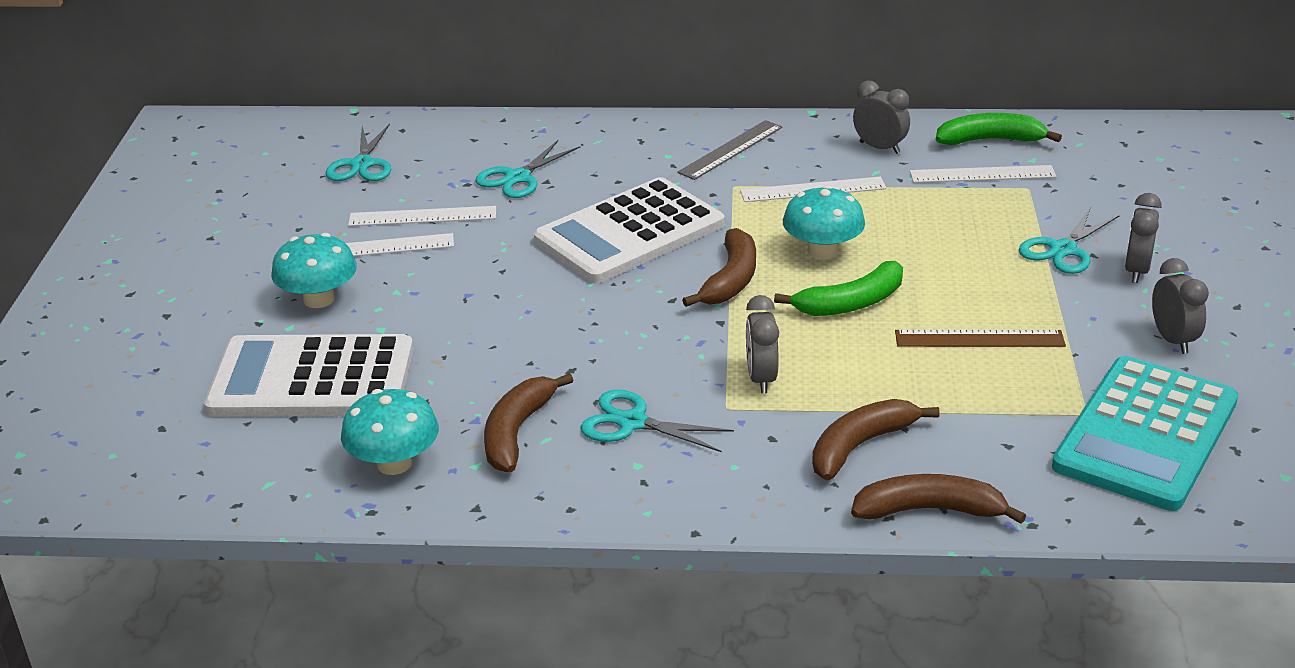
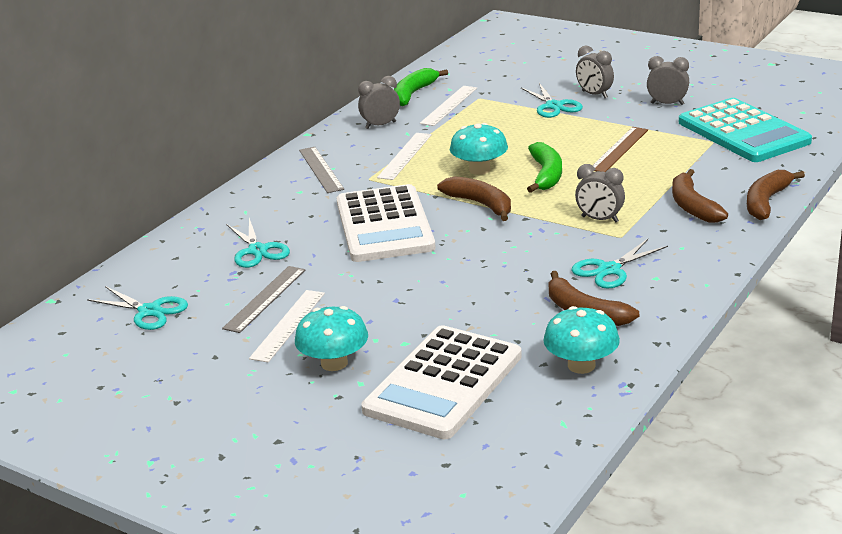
camera: 60 degrees left, 5 degrees down
white ruler [348,206,496,226] -> grey ruler [222,266,306,333]

